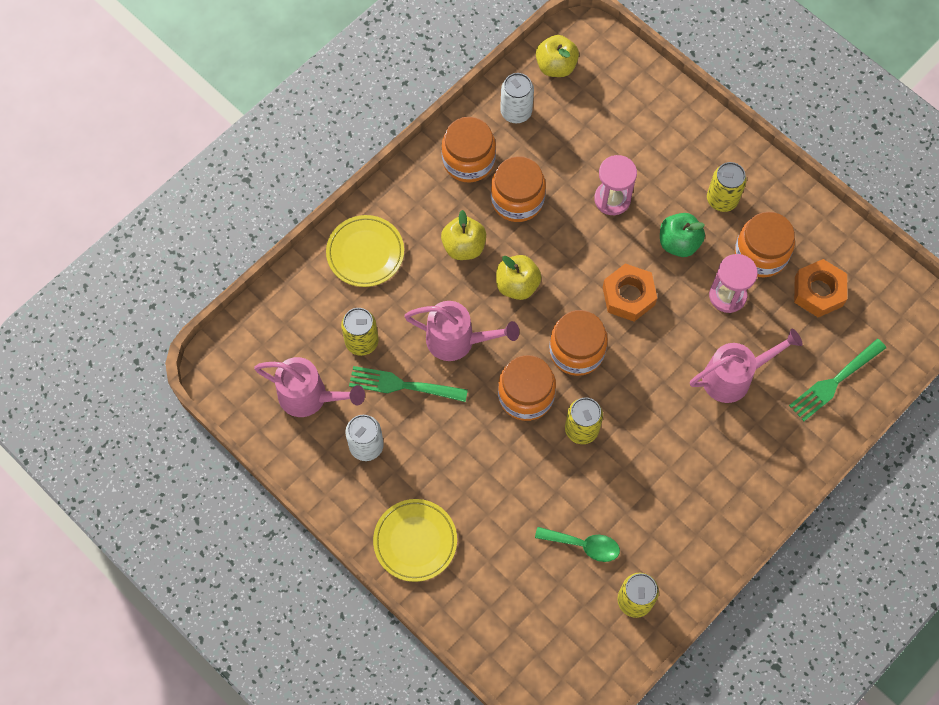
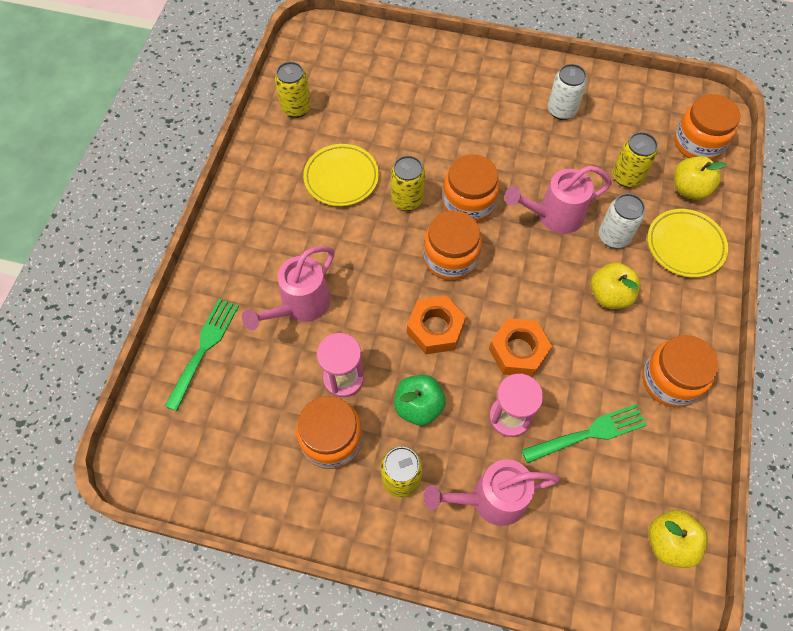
camera: 150 degrees right, 5 degrees down
pink watering can [254,357,365,417] -> pink watering can moved to [423,460,560,526]
green fork [349,366,468,402] -> green fork moved to [522,404,647,463]
yellow plate [373,499,457,582] -> yellow plate moved to [303,144,379,206]
orange jar [491,156,546,222] -> orange jar moved to [674,94,740,160]
yellow apple [496,255,542,300] -> yellow apple moved to [674,156,726,200]
white can [500,73,534,123] -> white can moved to [599,193,645,248]
green spoon [535,527,620,562] -> none
orange nut [794,259,847,318] -> orange nut moved to [489,318,552,377]

